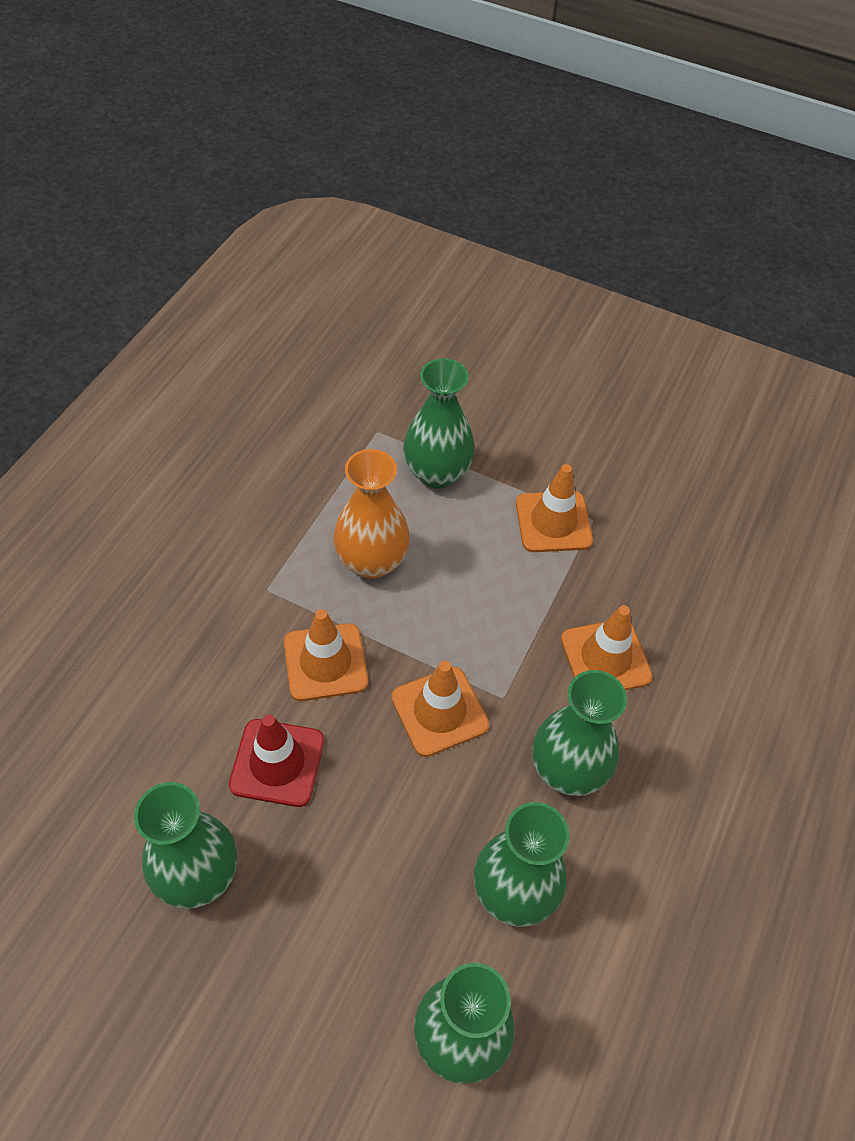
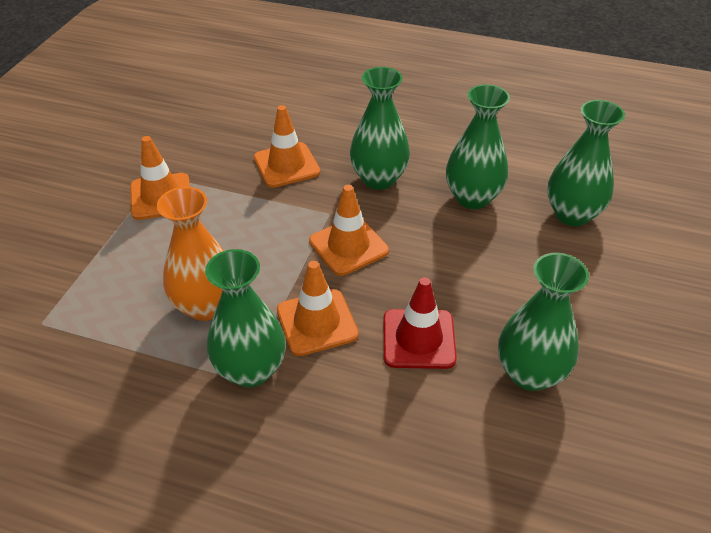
camera: 95 degrees left, 10 degrees down
green vase [403,358,475,489] -> green vase moved to [205,249,286,387]

